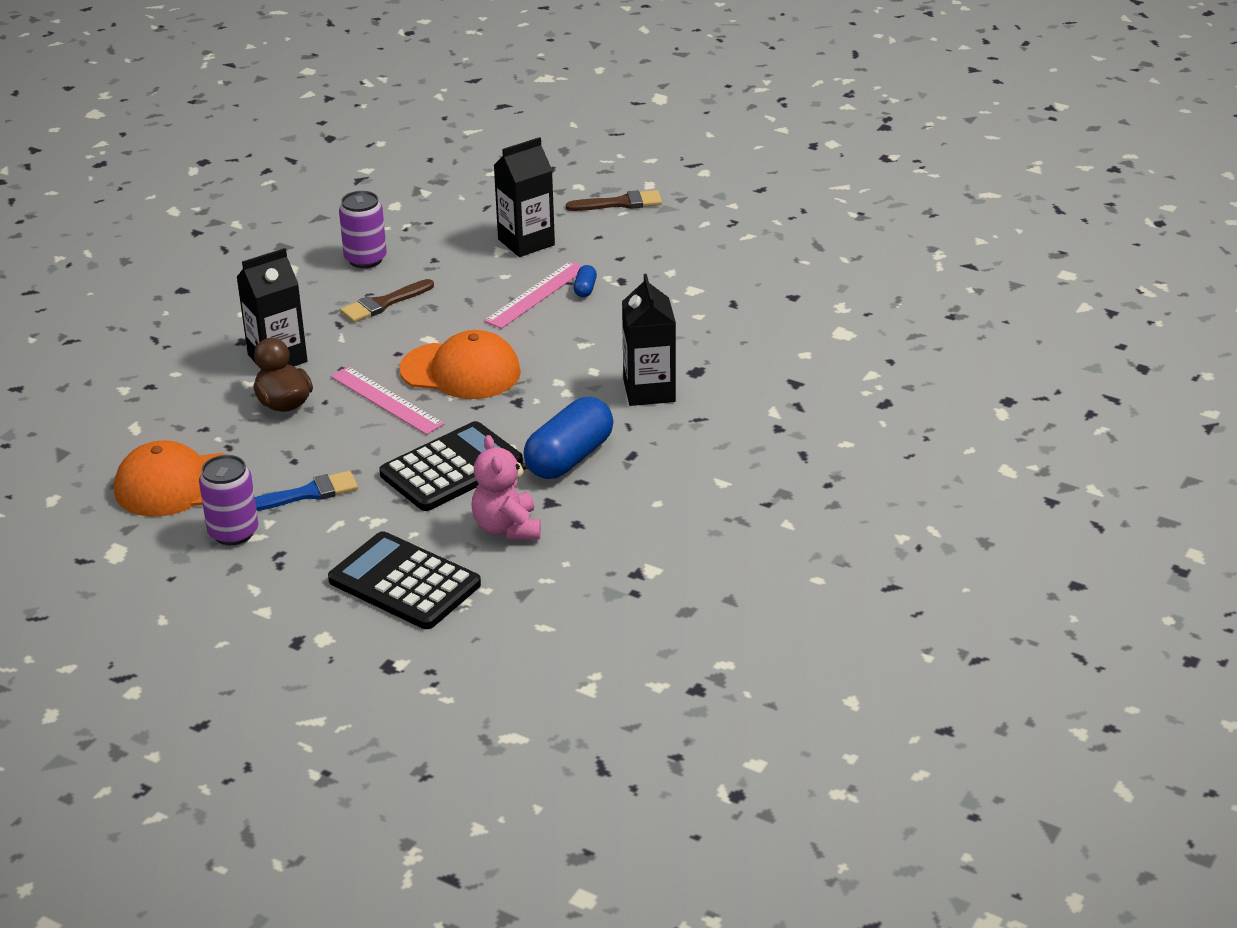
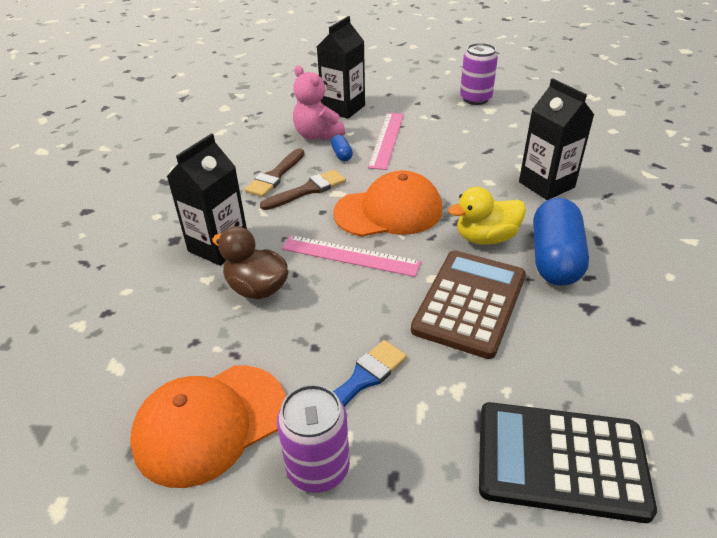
camera: 25 degrees left, 5 degrees up
purple can [339,191,387,268] -> purple can moved to [460,43,498,105]
black calculator [379,421,523,511] -> brown calculator [411,251,526,359]
pink teddy bear [472,435,541,540] -> pink teddy bear moved to [293,66,345,141]
brown brush [566,190,662,211] -> brown brush moved to [260,169,346,210]
blue capsule [574,265,597,297] -> blue capsule moved to [331,135,353,161]
none -> yellow duck [448,187,526,245]

